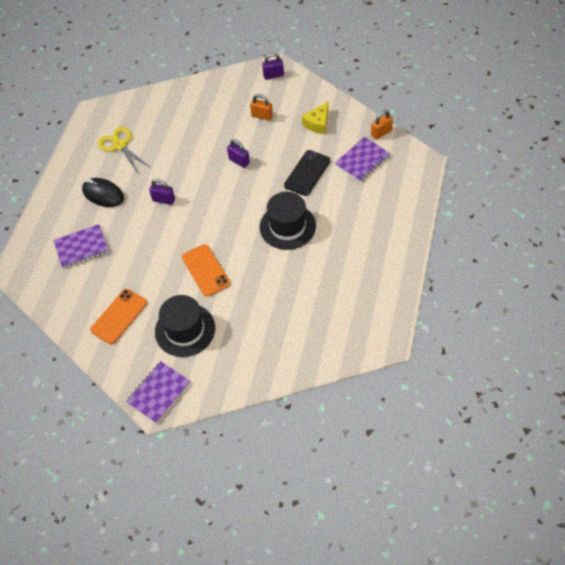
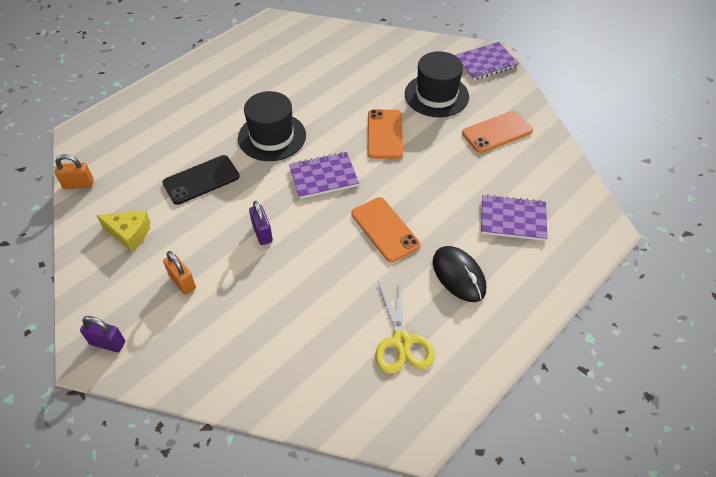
camera: 155 degrees left, 5 degrees down
purple padlock [149,179,175,205] -> orange phone [352,197,420,262]
yellow cheese [302,102,329,134] -> yellow cheese turned 45 degrees clockwise [96,210,150,252]
purple notebook [335,137,390,182] -> purple notebook moved to [289,152,359,199]

